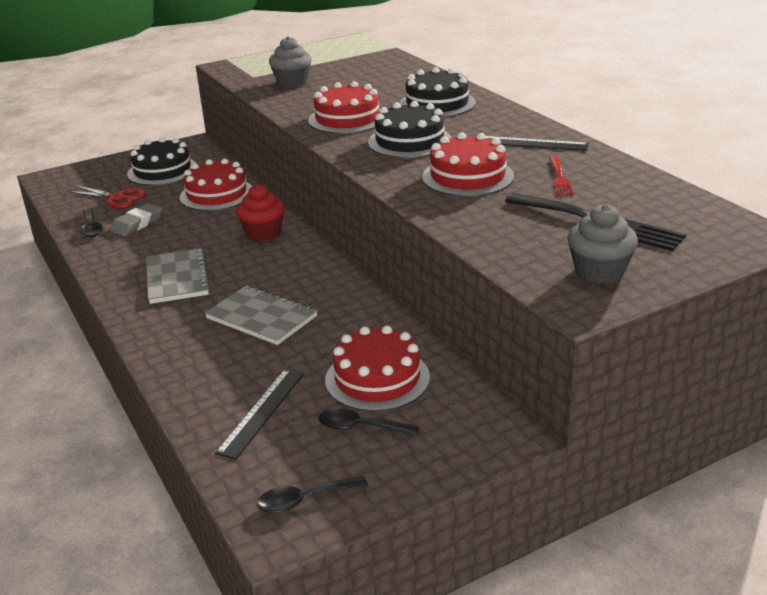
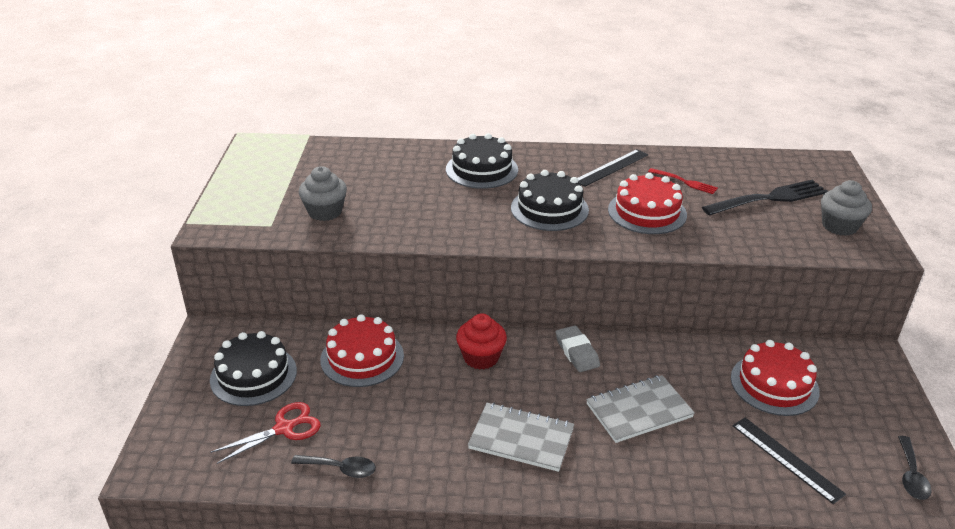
camera: 60 degrees left, 5 degrees up
grey eraser [110,203,163,236] -> grey eraser moved to [556,325,600,372]
red cake [308,81,380,134] -> none
black spoon [318,408,419,436] -> none

